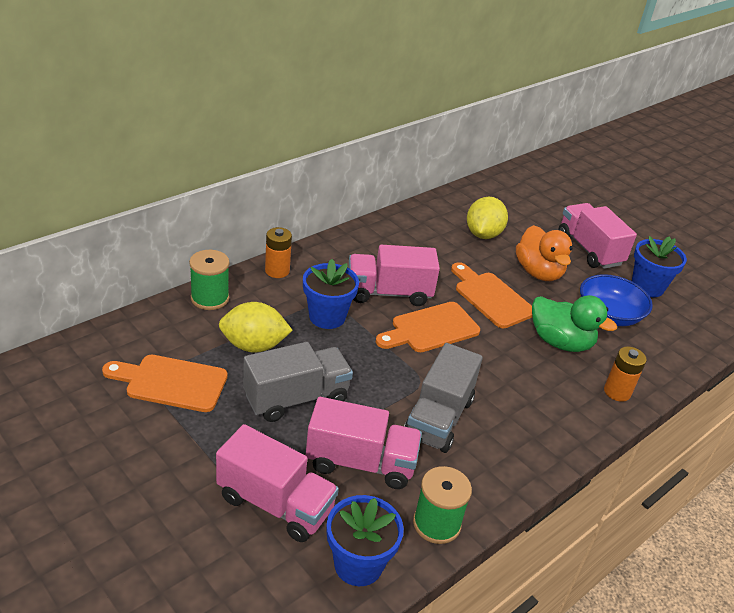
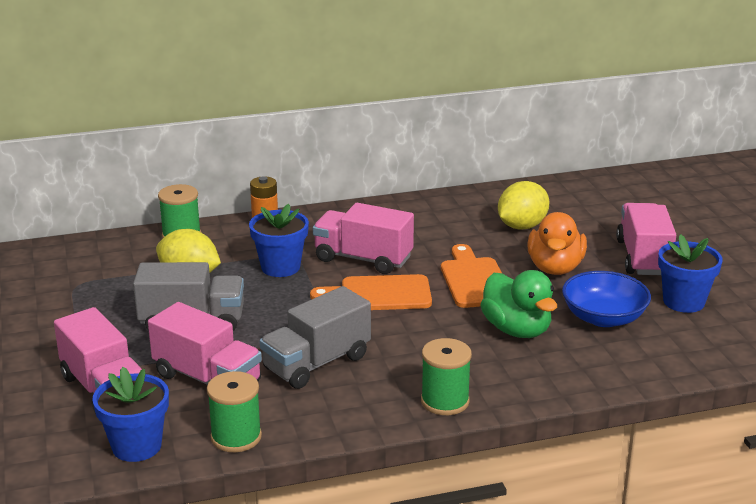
camera: 30 degrees right, 10 degrees down
orange cutting board [102,355,227,412] -> none
orange battery [604,347,647,402] -> none
none -> green spool [421,338,472,415]

